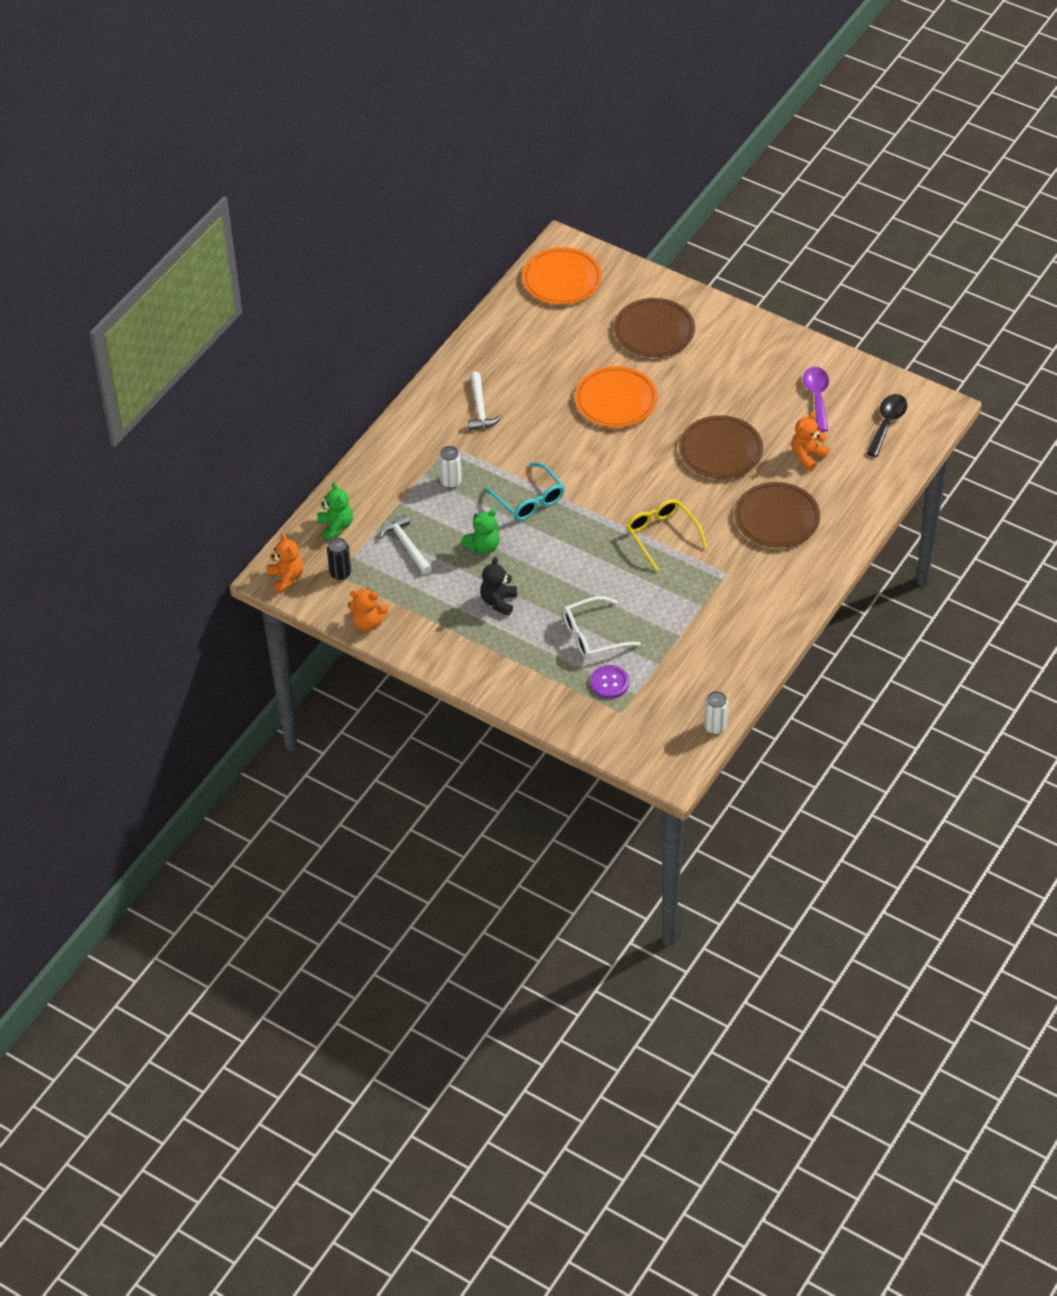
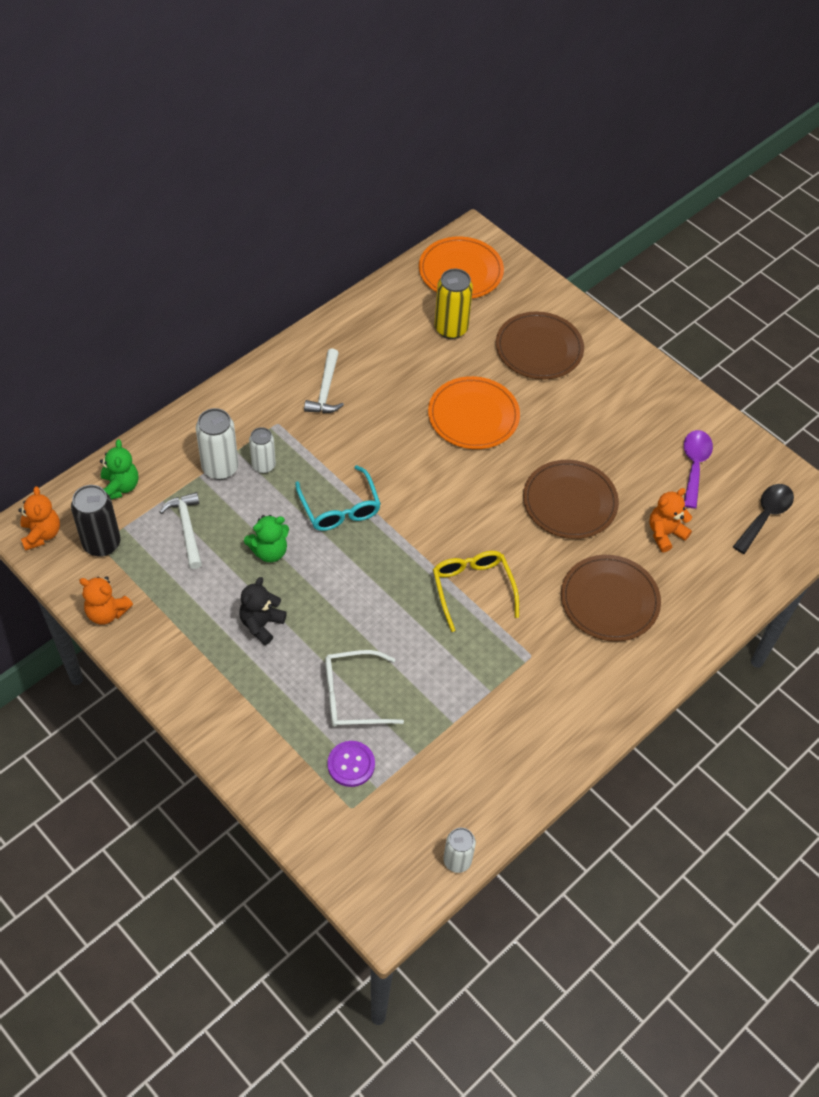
camera: 10 degrees right, 5 degrees up
black can [327,538,351,580] -> black can [71,485,121,557], size x1.53
none -> white can [196,408,239,480]
none -> yellow can [434,269,473,339]

